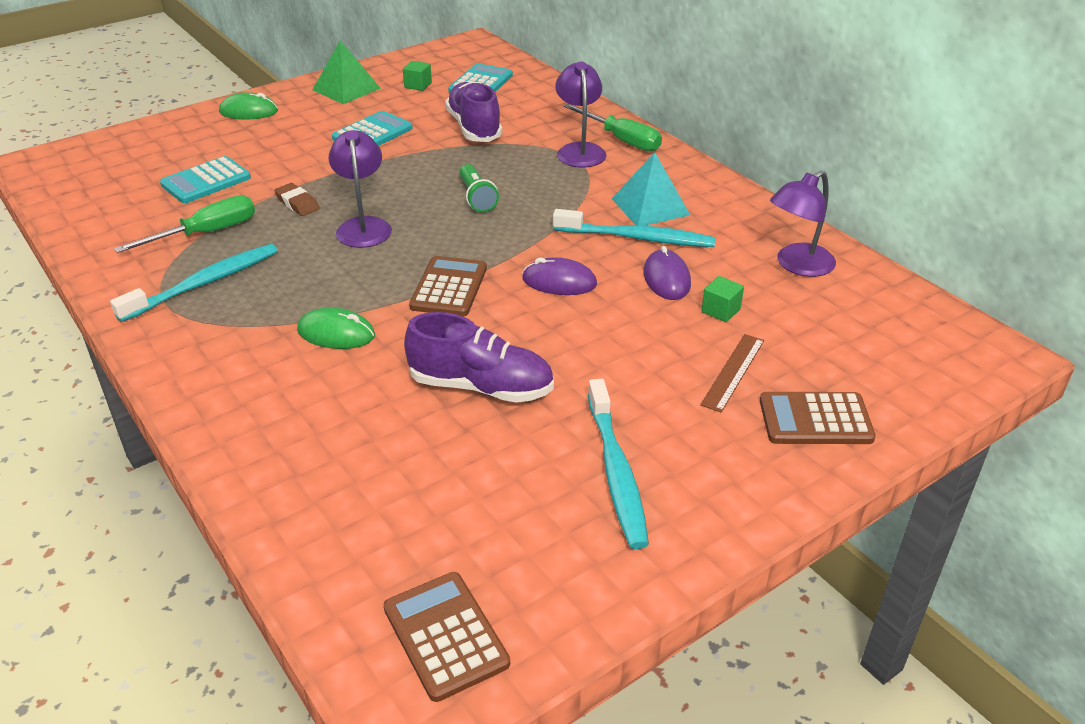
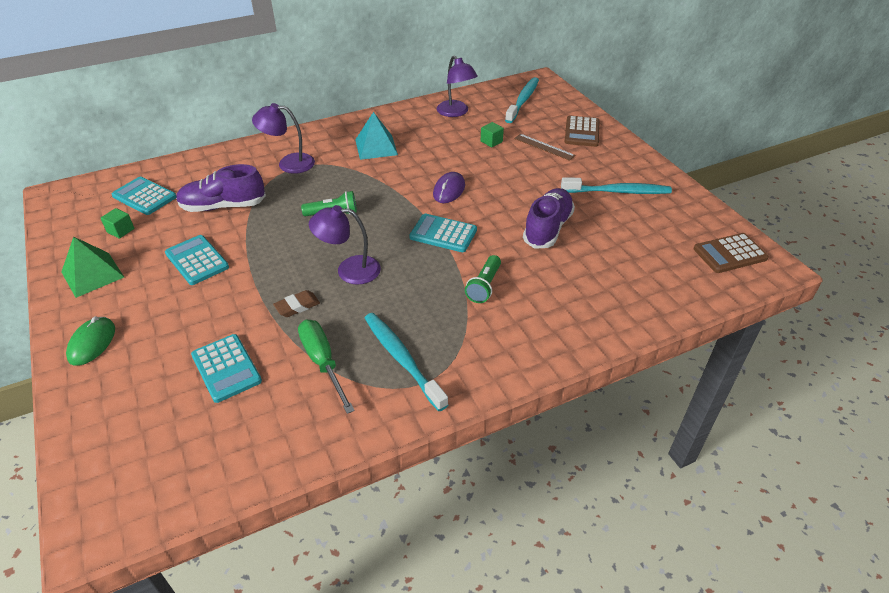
camera: 80 degrees left, 5 degrees up
green mouse [297,308,375,349] -> green flashlight [465,255,501,303]
brown calculator [409,256,487,317] -> turquoise calculator [409,214,477,252]
turquoise toothbrush [553,209,716,247] -> turquoise toothbrush moved to [505,77,539,123]
green screwdriver [564,103,662,152] -> none
purple mouse [643,246,691,300] -> none

